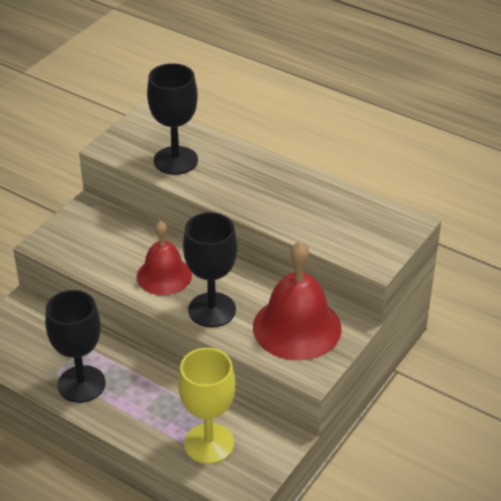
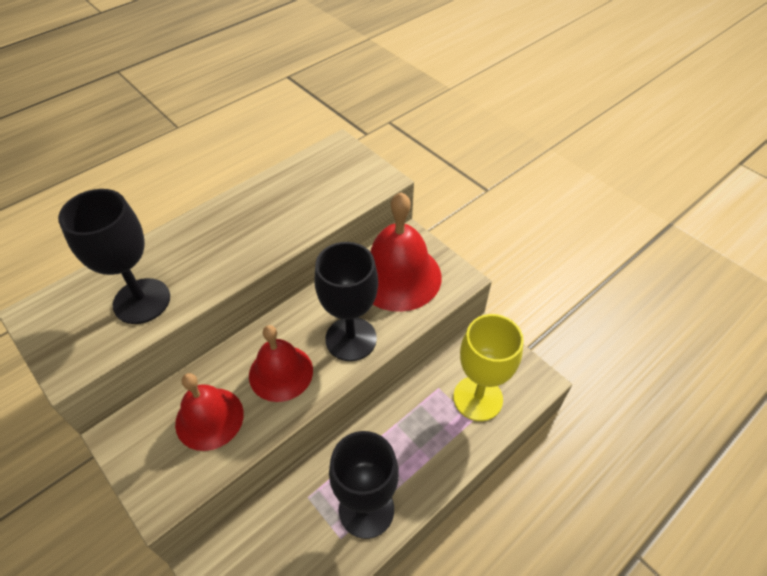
camera: 75 degrees left, 10 degrees up
none -> red bell [175,373,244,451]

